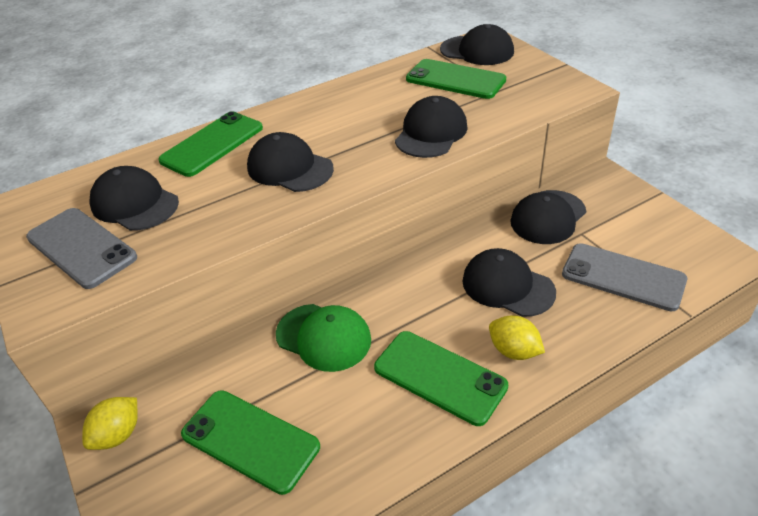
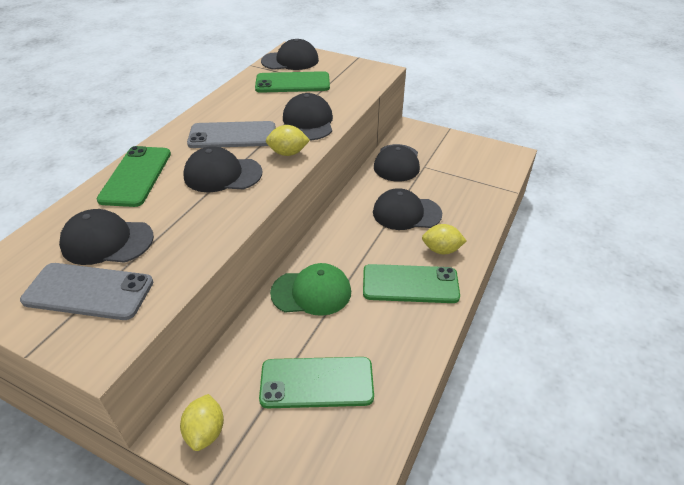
camera: 35 degrees left, 0 degrees up
grey phone [562,243,687,311] -> grey phone moved to [187,121,276,148]
none -> yellow lemon [266,125,310,156]

